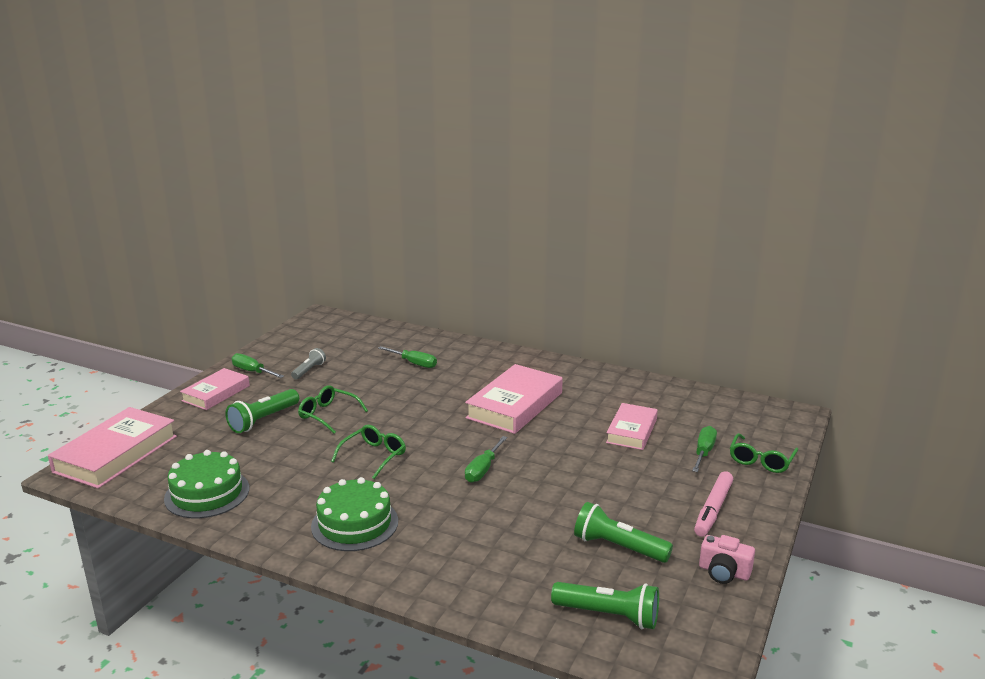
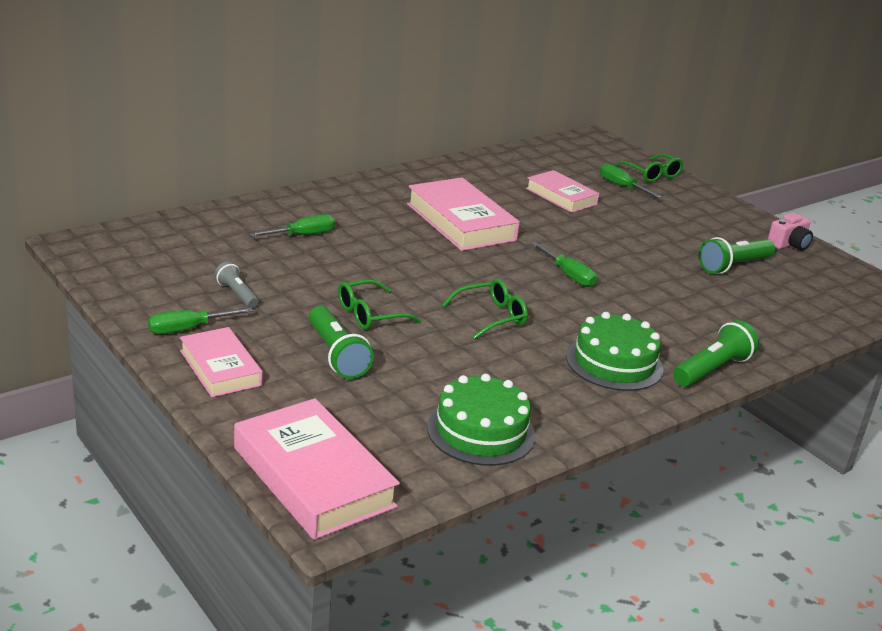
camera: 65 degrees left, 5 degrees up
green glasses [331,425,406,479] -> green glasses turned 90 degrees clockwise [442,279,528,339]
green flashlight [551,582,659,629] -> green flashlight moved to [673,320,759,387]
pink marker [694,471,733,537] -> none

